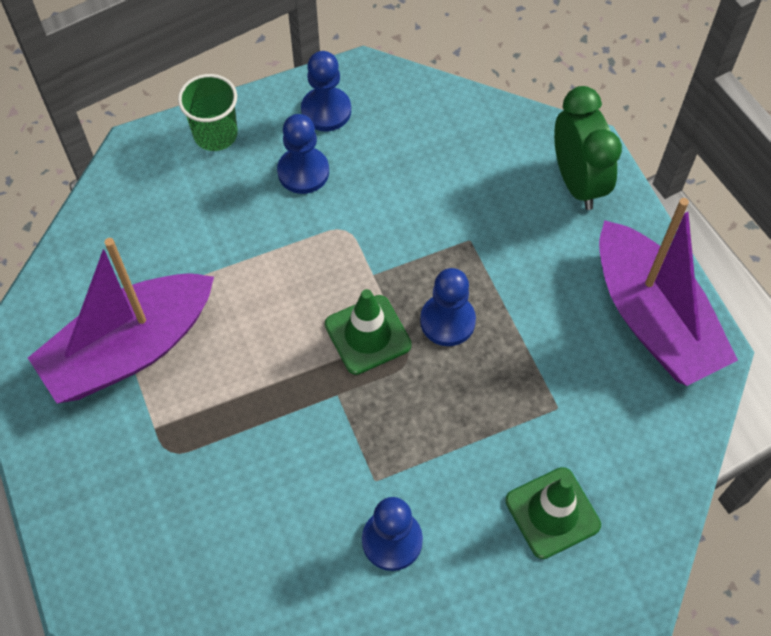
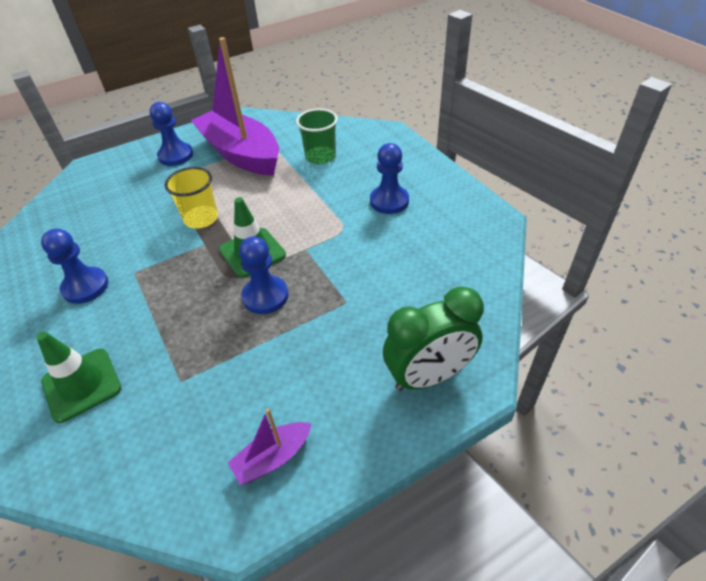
camera: 85 degrees right, 15 degrees down
green cup [178,74,238,151] -> green cup moved to [296,109,338,164]
blue pawn [301,51,351,131] -> blue pawn moved to [150,102,193,166]
purple boat [599,198,738,386] -> purple boat [228,408,312,485], size x0.43
none -> yellow cup [165,167,218,228]

